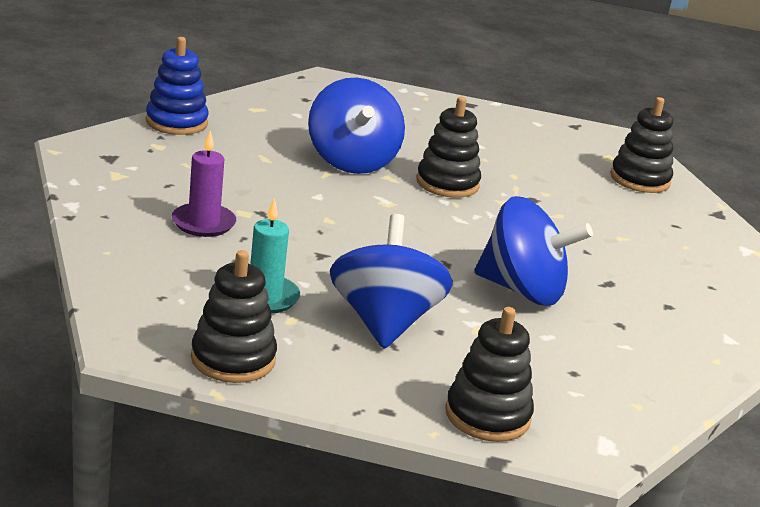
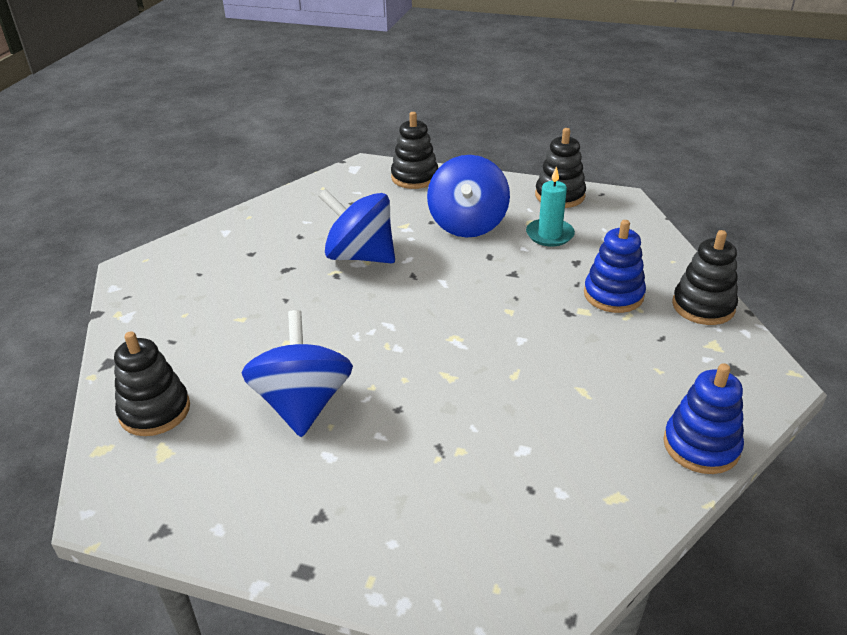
camera: 170 degrees left, 10 degrees up
purple candle [172,131,236,237] -> blue stacking toy [584,220,646,313]
blue spinning top [308,77,405,174] -> blue spinning top moved to [241,310,353,437]
black stacking toy [416,97,481,198] -> black stacking toy moved to [672,230,738,325]

